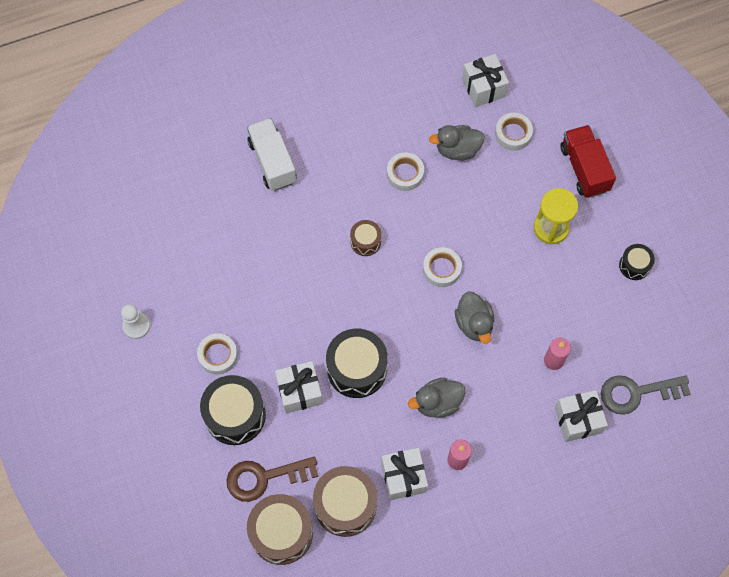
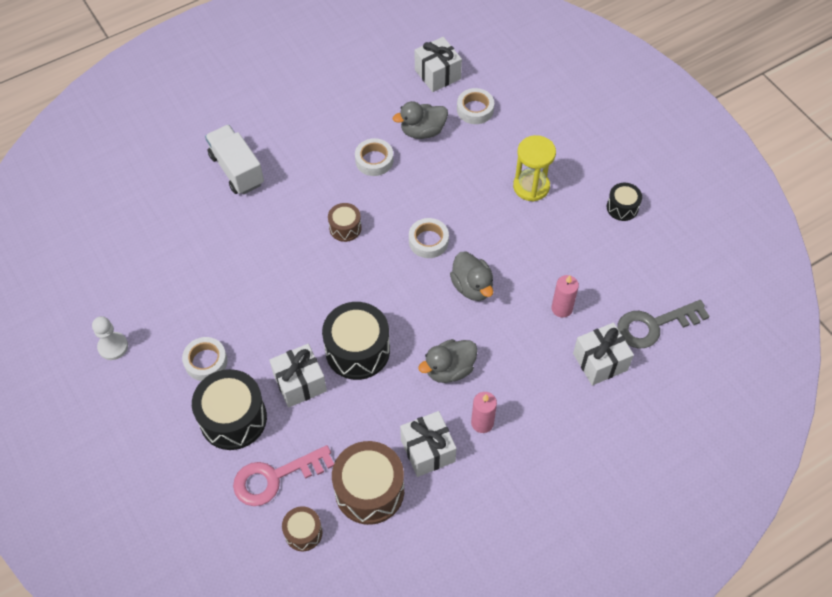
camera: 10 degrees left, 10 degrees down
brown key [227,457,318,502] -> pink key [233,445,334,506]
brown drum [247,494,313,565] -> brown drum [282,506,323,551], size x0.53
red truck [561,125,616,198] -> none

